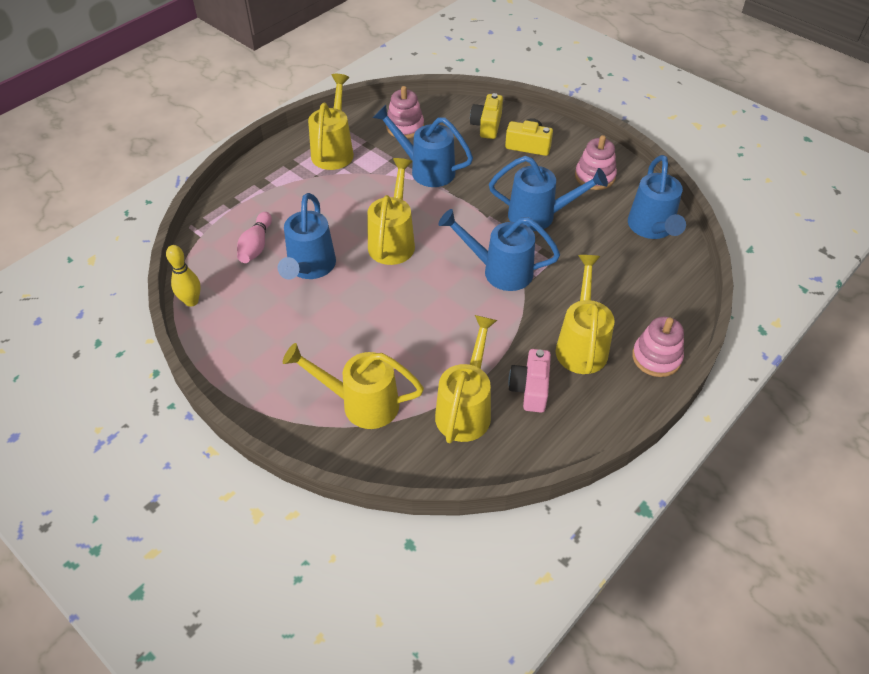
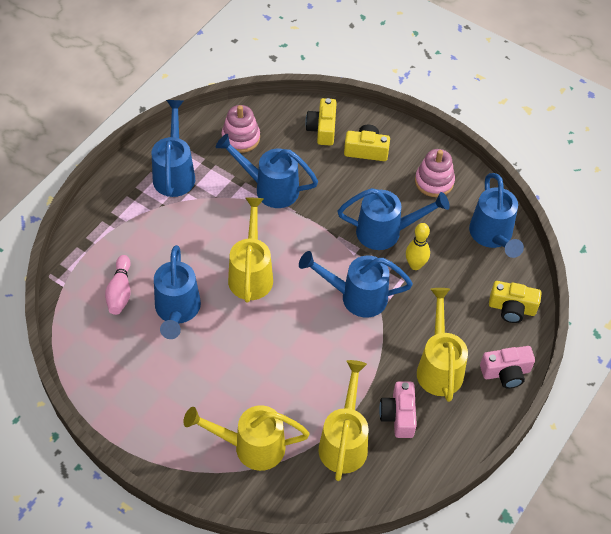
camera: 10 degrees left, 5 degrees up
yellow bowling pin [166,245,201,307] -> yellow bowling pin moved to [406,223,430,270]
yellow watering can [308,74,354,170] -> blue watering can [152,100,195,197]
pink stacking toy [632,317,684,377] -> pink camera [480,346,535,388]
none -> yellow camera [489,281,542,323]

